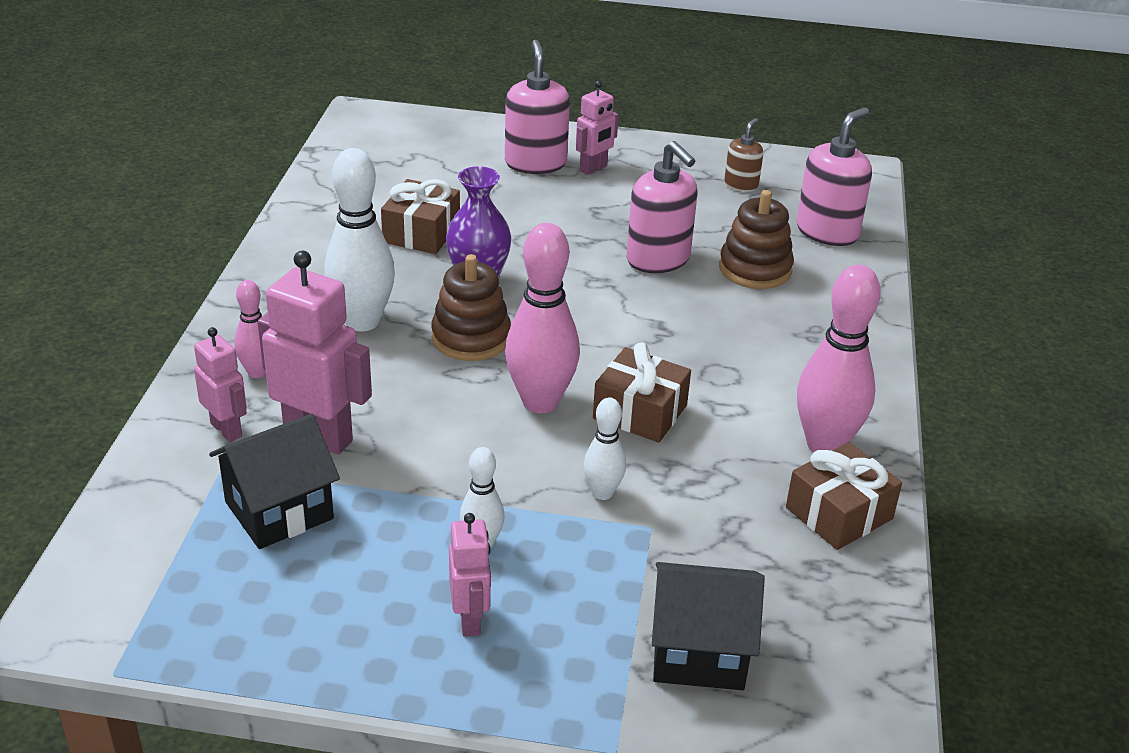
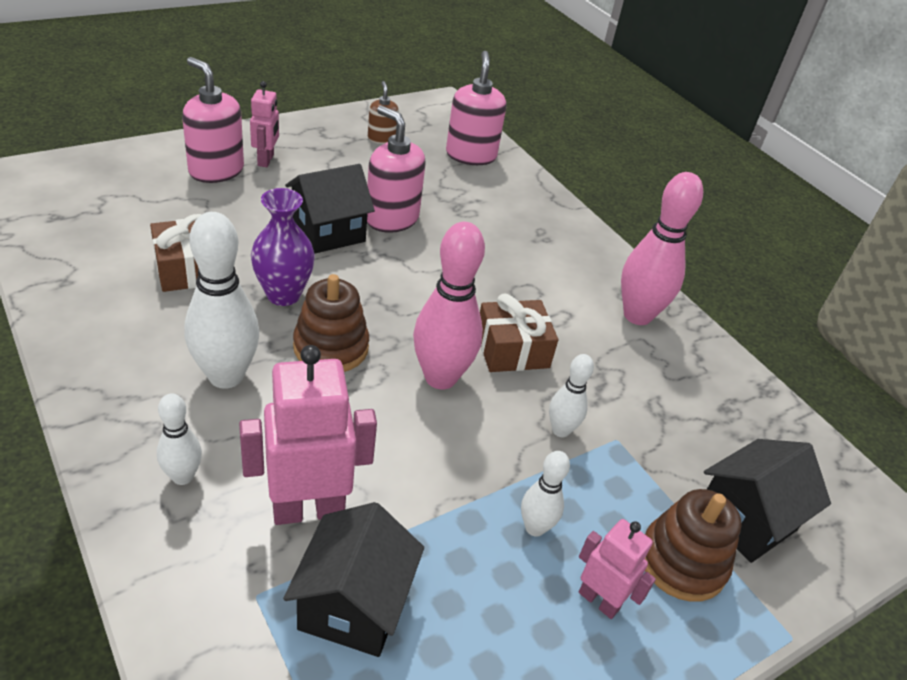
camera: 45 degrees left, 5 degrees up
pink robot [194,327,247,442] -> none
pink bowling pin [234,280,266,378] -> white bowling pin [157,393,202,485]
pink soap dispenser [627,141,698,273] -> pink soap dispenser turned 150 degrees counterclockwise [367,106,426,233]
brown stacking toy [719,190,794,289] -> brown stacking toy moved to [645,489,742,602]
brown gift [786,442,902,550] -> none
none -> black house [285,164,375,254]

